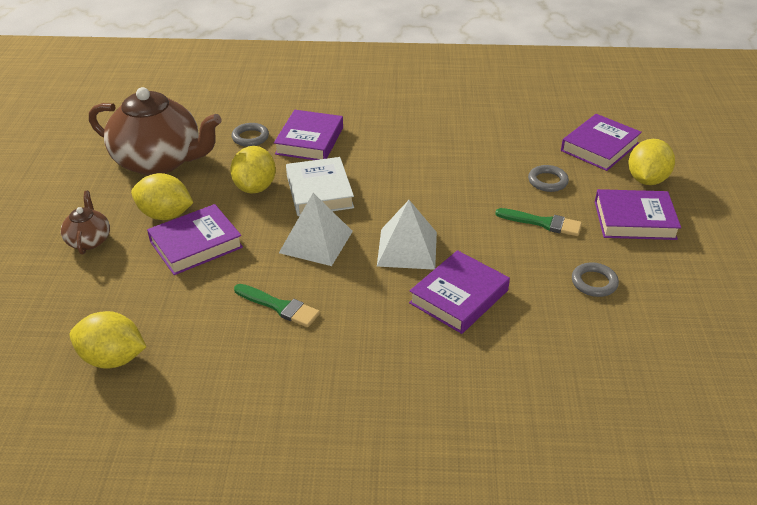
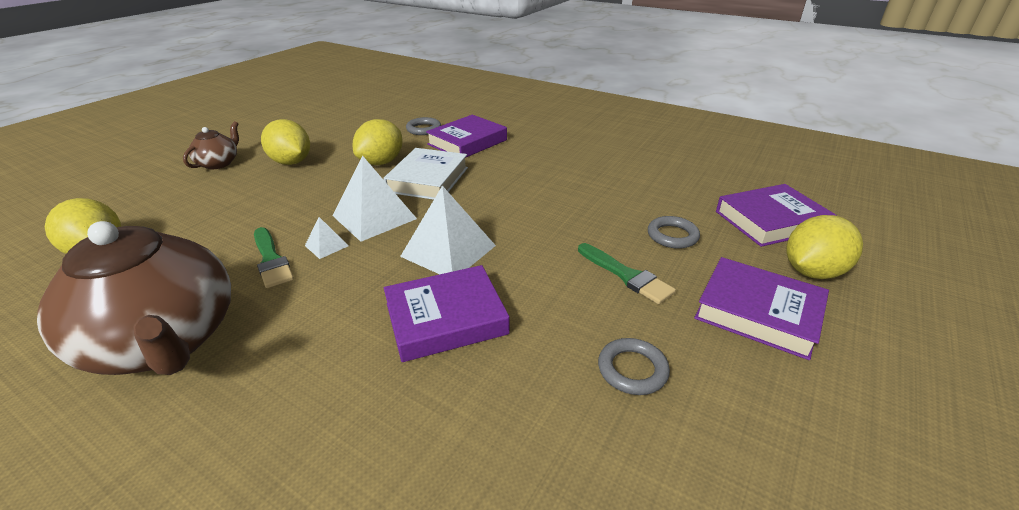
camera: 30 degrees right, 5 degrees down
brown teapot [89,87,222,175] -> brown teapot moved to [37,221,231,375]
purple book [147,204,243,275] -> none
none -> white pyramid [305,217,349,259]

